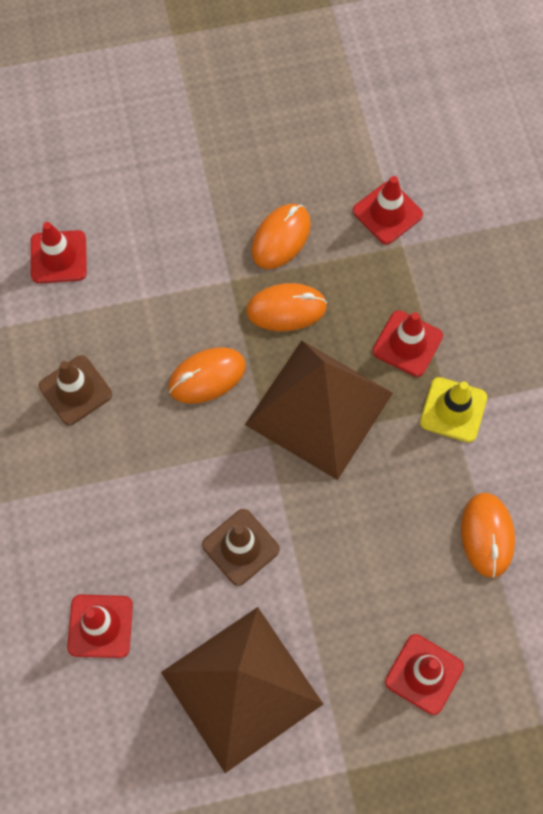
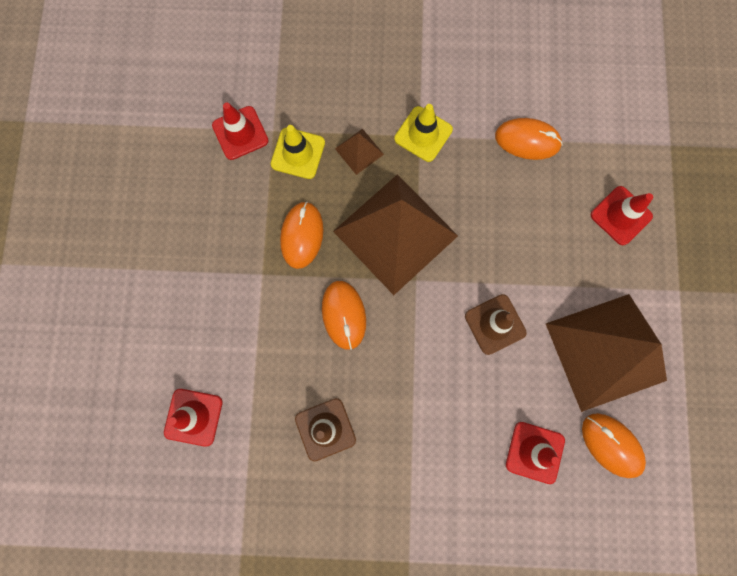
camera: 75 degrees left, 10 degrees up
orange mouse [251,204,311,269] -> orange mouse moved to [582,413,646,478]
red traffic cone [373,310,443,377] -> brown pyramid [335,129,384,175]
none -> yellow traffic cone [271,125,325,179]

